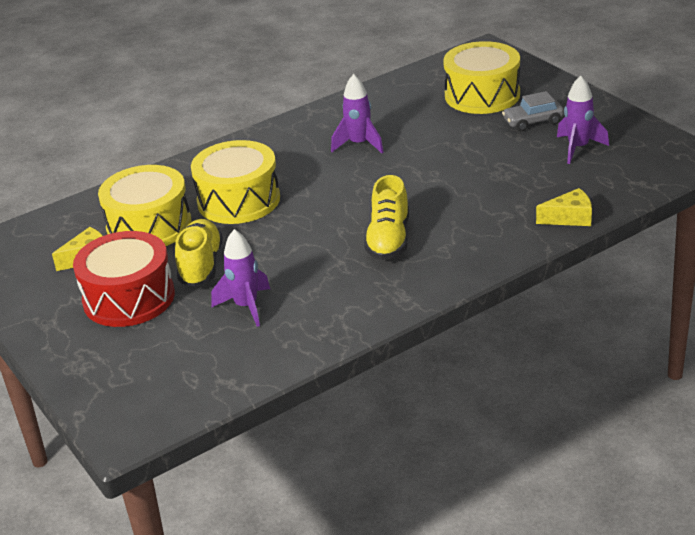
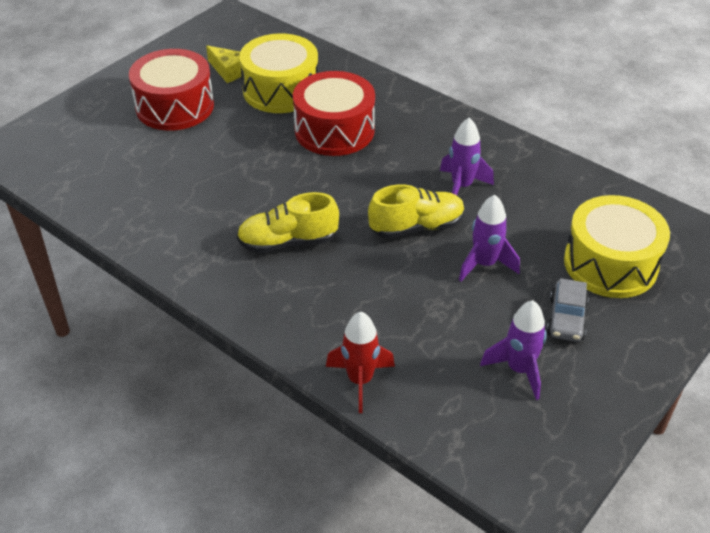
camera: 70 degrees right, 10 degrees up
yellow shoe [175,219,223,286] -> yellow shoe moved to [368,184,465,239]
yellow drum [191,140,280,224] -> red drum [293,71,375,156]
purple rocket [211,229,270,327] -> purple rocket moved to [459,195,520,282]
grey car [502,91,564,131] -> grey car turned 135 degrees counterclockwise [547,278,589,342]
yellow cheese [536,188,592,226] -> red rocket [326,312,395,413]

